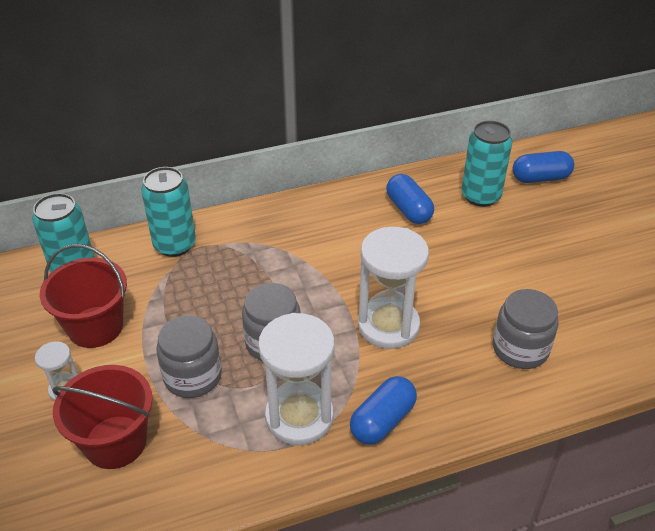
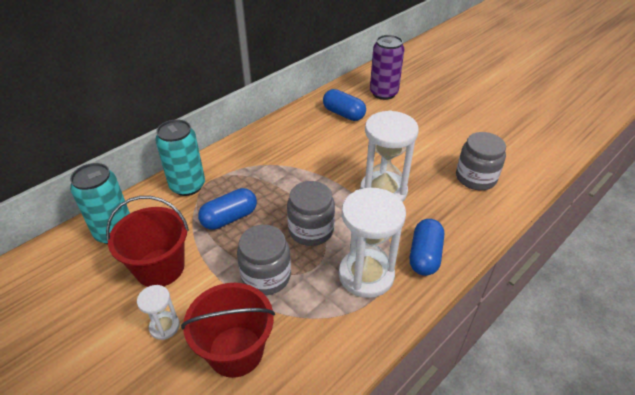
camera: 25 degrees left, 0 degrees up
turquoise can [461,121,513,207] -> purple can [370,35,404,100]
blue capsule [512,151,574,183] -> blue capsule moved to [198,188,257,230]

